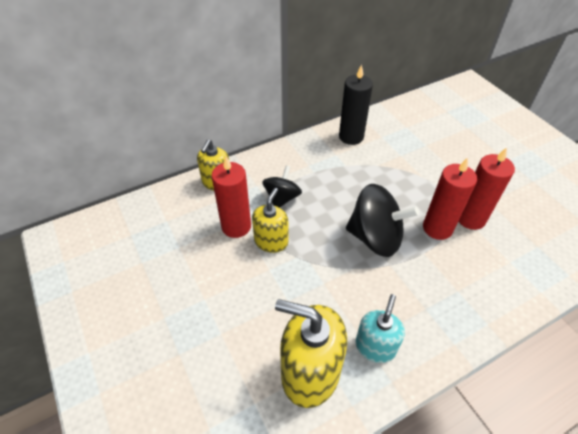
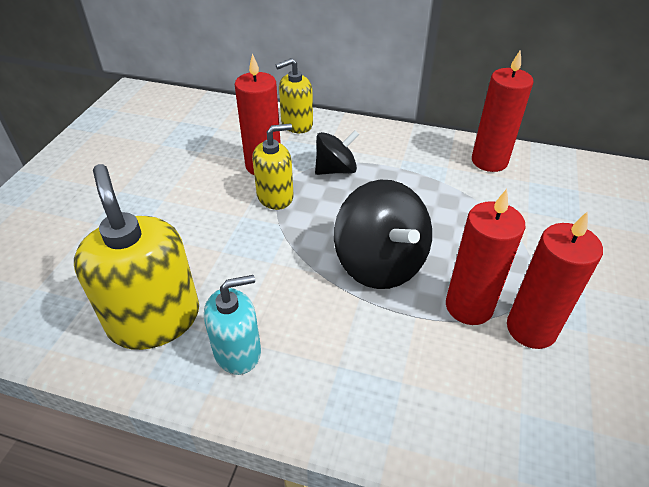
camera: 45 degrees right, 5 degrees down
black candle [339,64,373,145] -> red candle [472,50,533,172]

